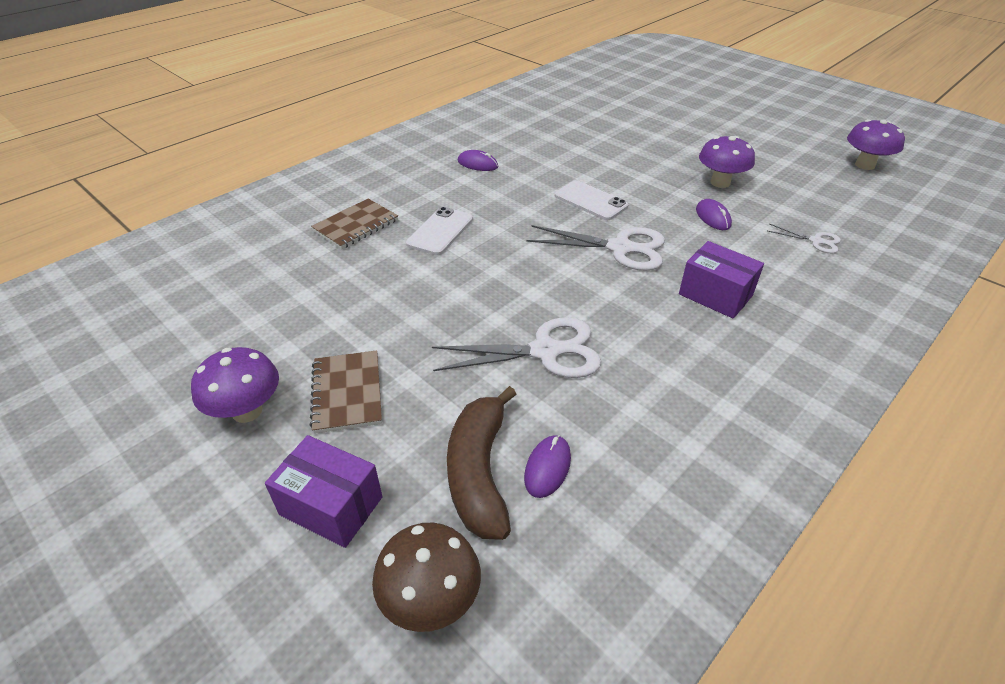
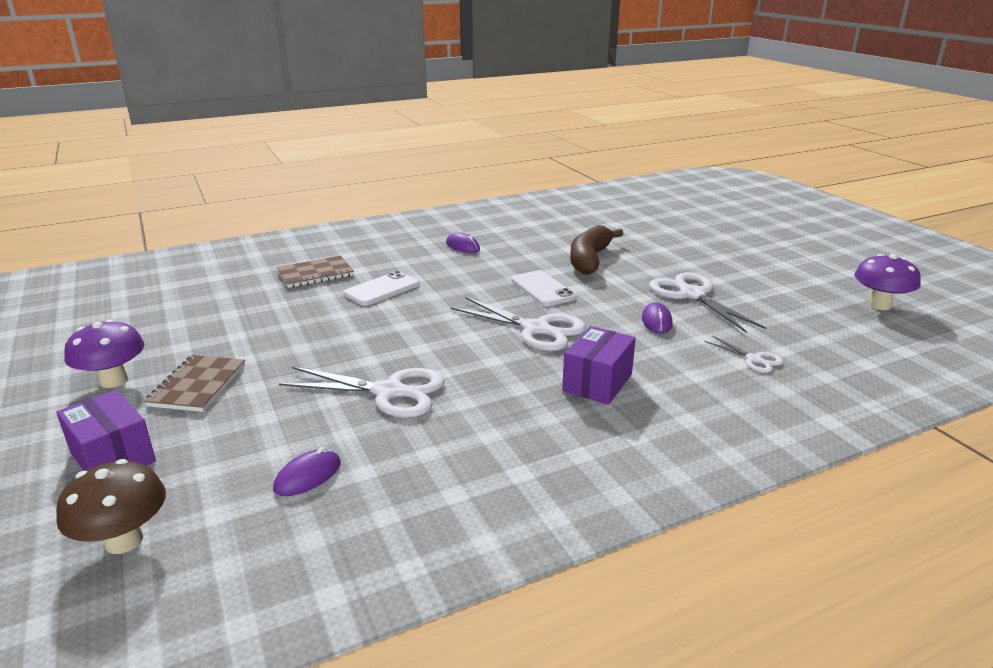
camera: 20 degrees right, 15 degrees down
brown banana [447,386,517,540] -> brown banana moved to [570,225,624,275]
purple box [679,241,764,319] -> purple box turned 60 degrees clockwise [562,326,636,405]
purple mushroom [699,136,755,188] -> white scissors [649,272,766,333]

